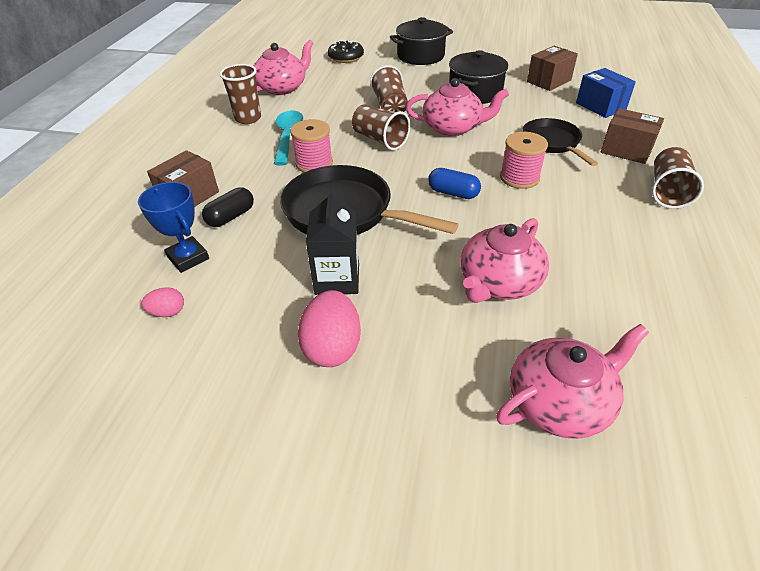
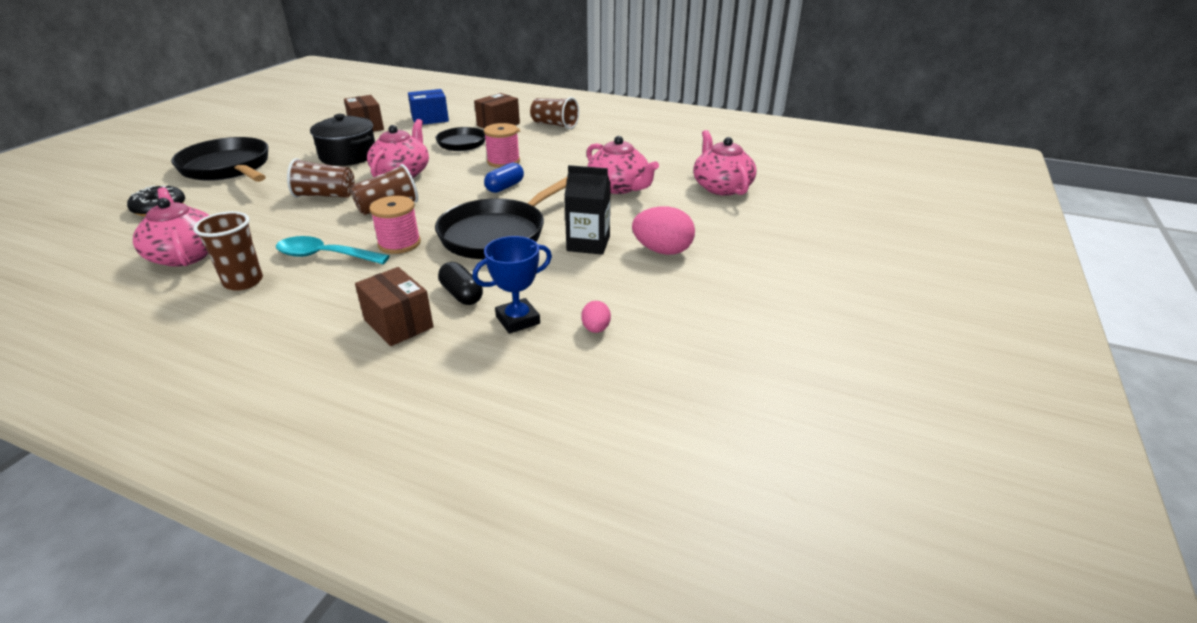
camera: 80 degrees left, 10 degrees down
black pot [390,17,453,65] -> black pan [171,137,268,182]

